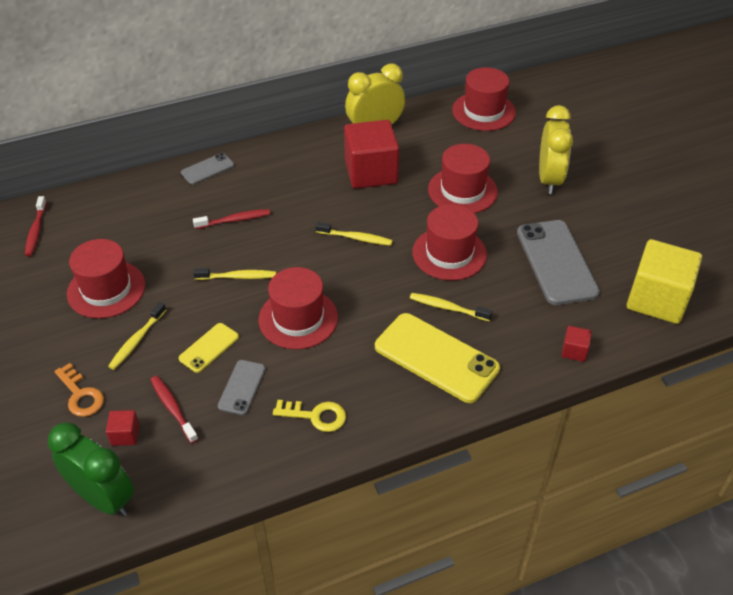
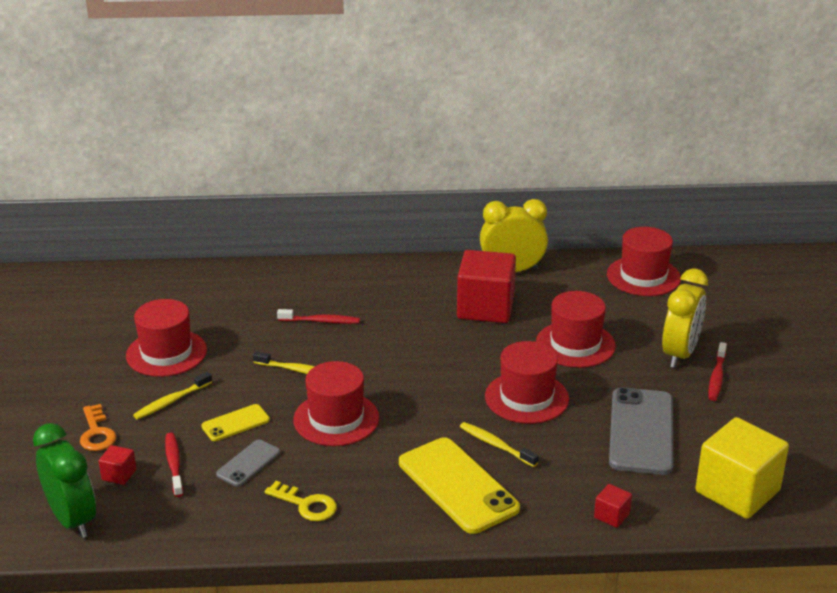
camera: 20 degrees right, 15 degrees down
red toothbrush [25,196,47,256] -> red toothbrush moved to [709,342,727,401]
grey phone [181,153,234,185] -> none
yellow toothbrush [316,222,393,246] -> none

